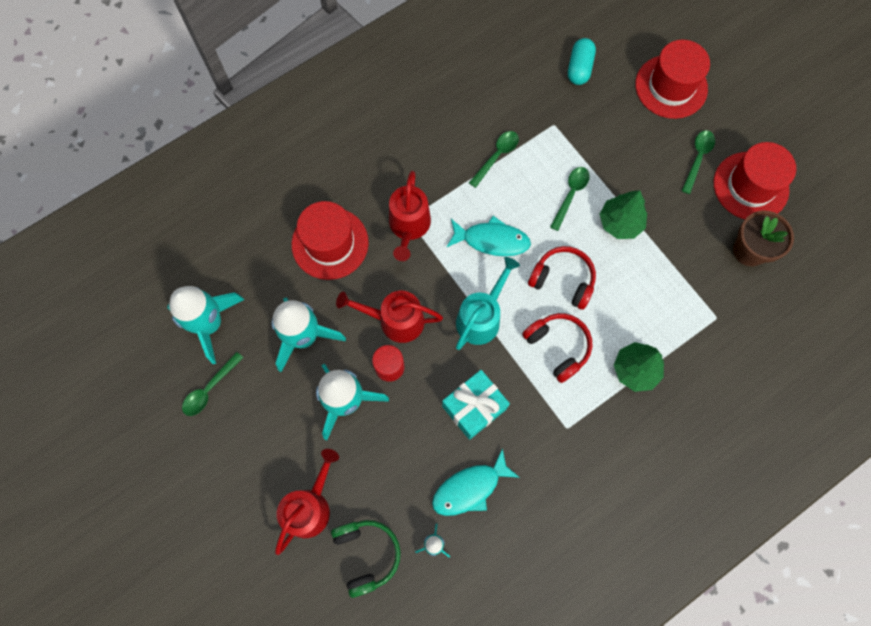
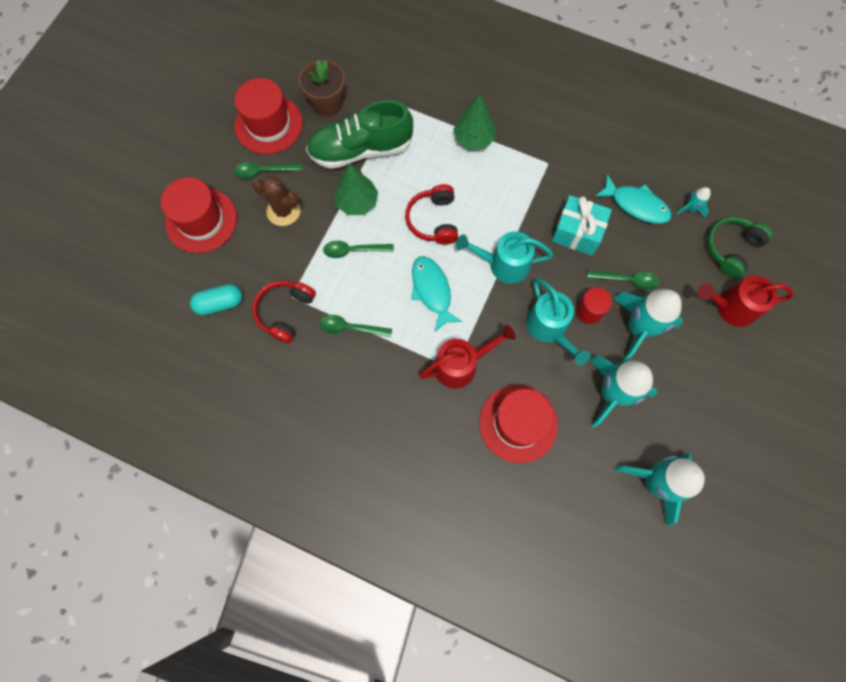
camera: 120 degrees left, 0 degrees up
green spoon [182,352,243,416] -> green spoon moved to [587,270,659,290]
red watering can [336,291,443,343] -> turquoise watering can [526,278,590,366]
red headphones [522,313,592,383] -> red headphones moved to [252,281,316,344]
none -> brown cactus [252,176,301,226]
none -> green shoe [306,100,413,169]

